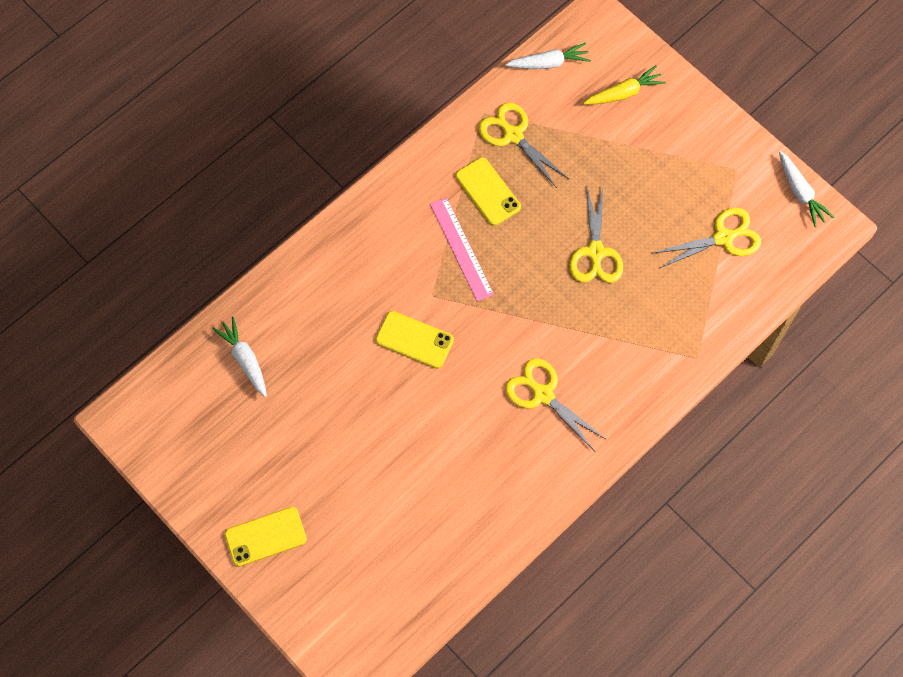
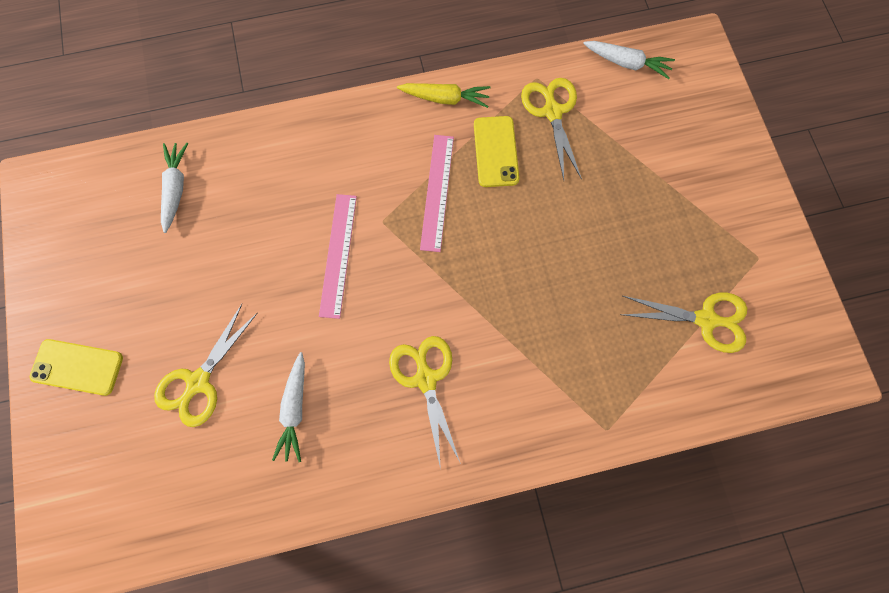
camera: 30 degrees right, 5 degrees up
yellow phone [376,311,454,369] -> pink ruler [319,194,357,319]
yellow scissors [569,184,623,283] -> yellow scissors moved to [154,304,257,427]
yellow carrot [583,66,666,105] -> yellow carrot moved to [397,83,491,108]
white carrot [779,151,835,227] -> white carrot moved to [272,352,305,462]

